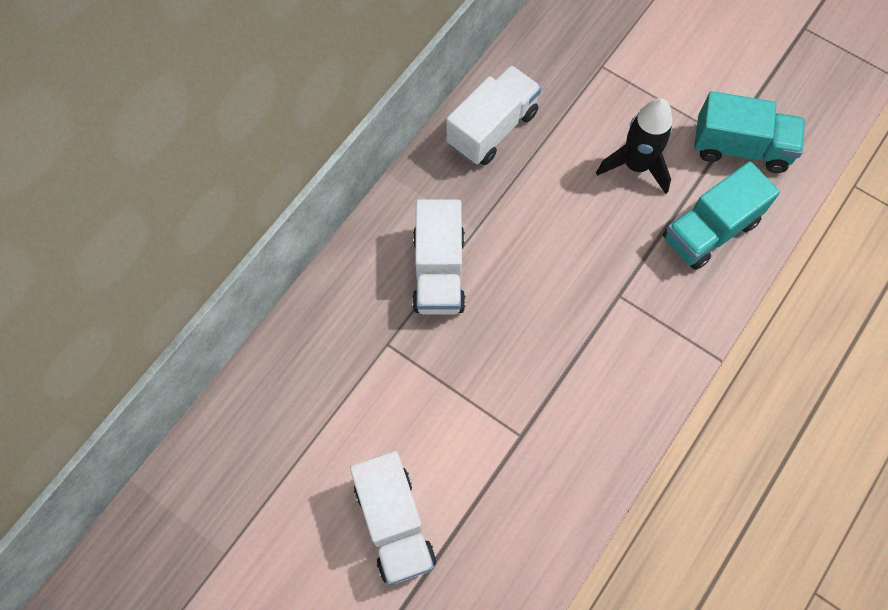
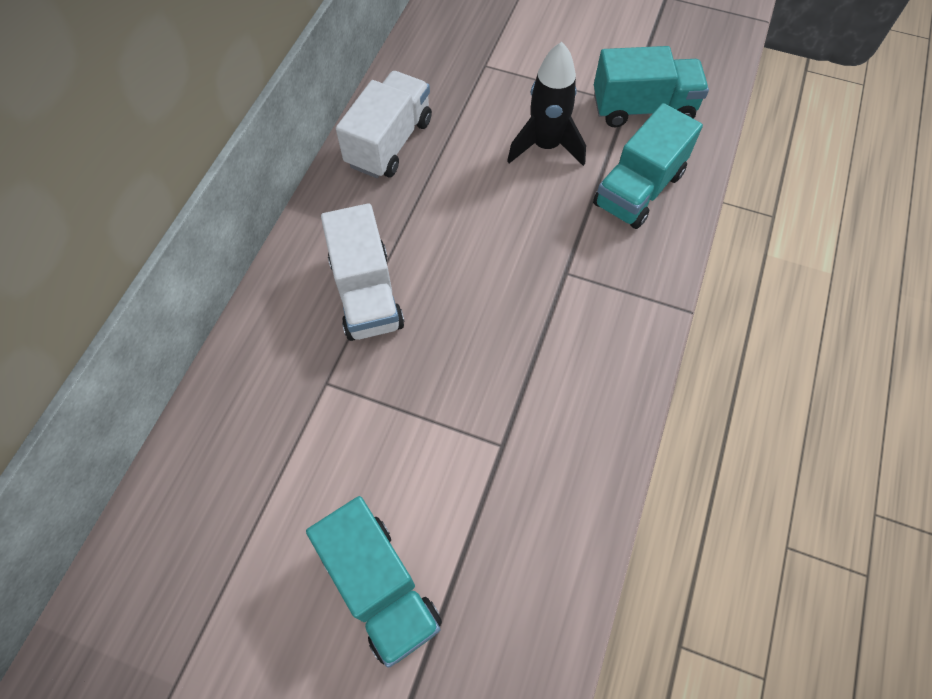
camera: 15 degrees left, 5 degrees down
white truck [350,451,436,585] -> turquoise truck [306,496,442,668]

